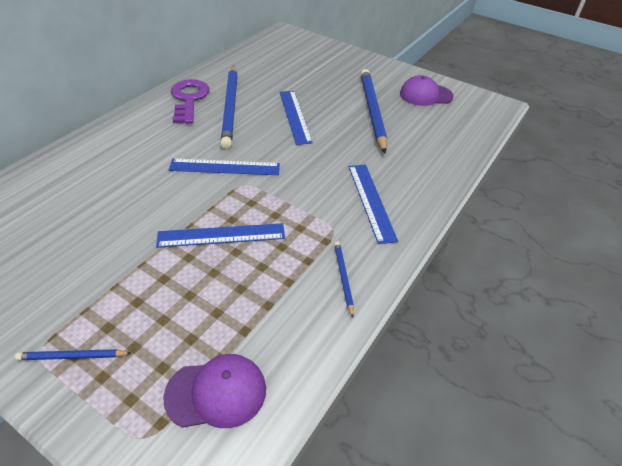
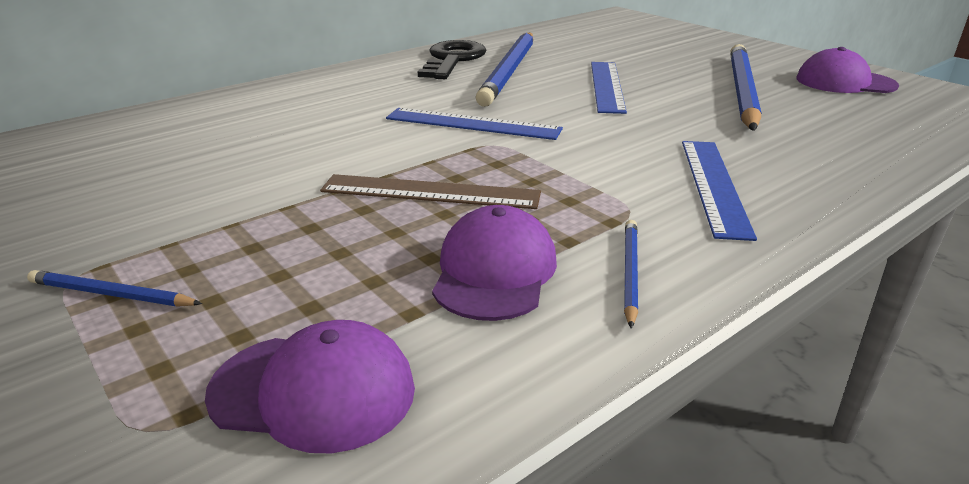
camera: 20 degrees right, 15 degrees down
blue ruler [156,223,285,248] -> brown ruler [320,174,541,209]
purple key [171,79,209,124] -> black key [418,40,486,79]
none -> purple cap [432,205,557,321]

